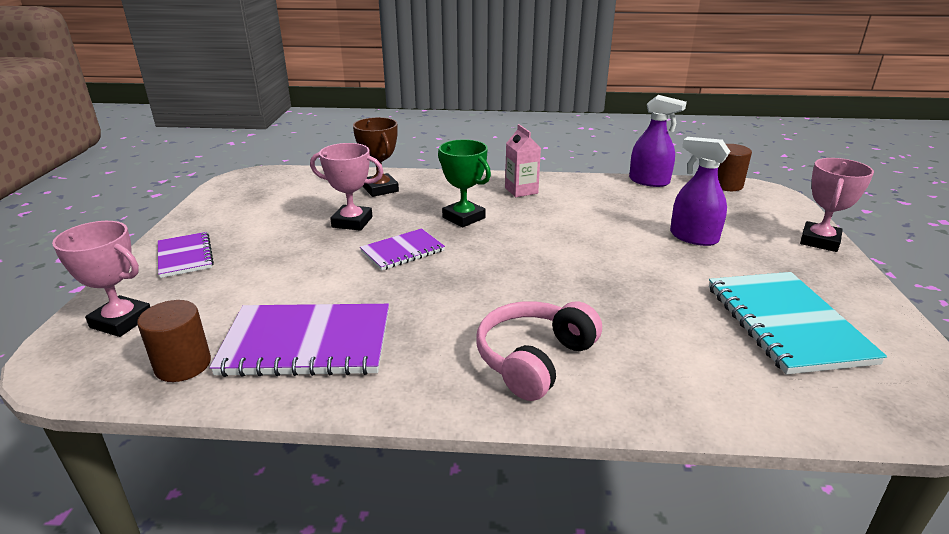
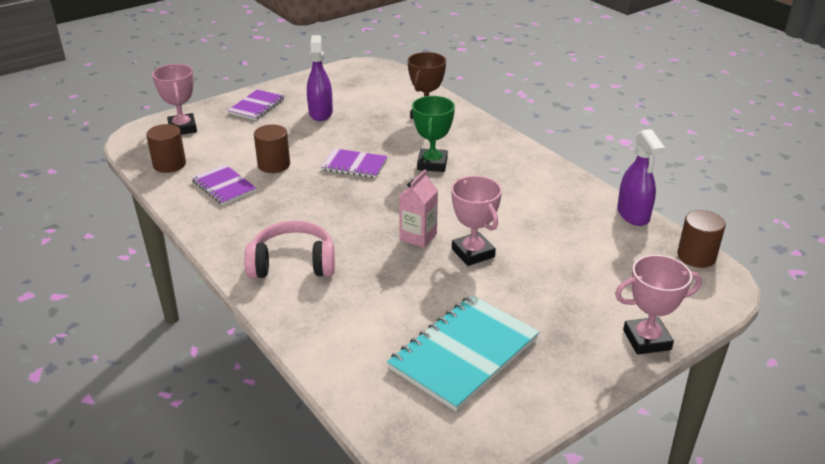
camera: 50 degrees right, 5 degrees up
purple notebook [210,304,389,377] -> purple notebook [192,164,256,205], size x0.58
pink trophy [310,143,383,231] -> pink trophy moved to [451,176,502,266]
pink carton [505,124,541,197] -> pink carton moved to [399,170,438,248]
purple spray bottle [670,137,730,246] -> purple spray bottle moved to [307,35,333,121]
none -> brown cylinder [254,124,290,173]

